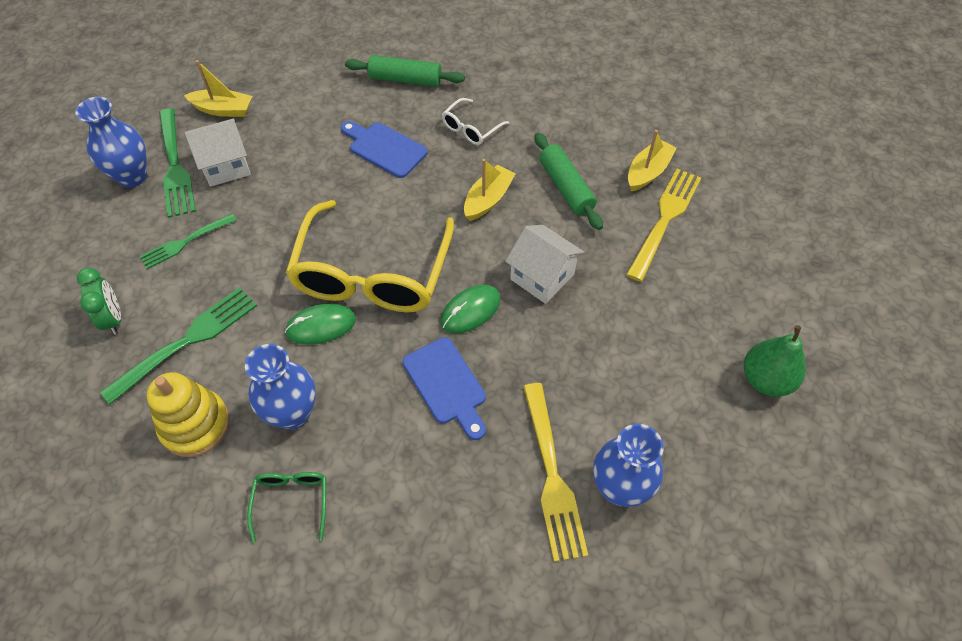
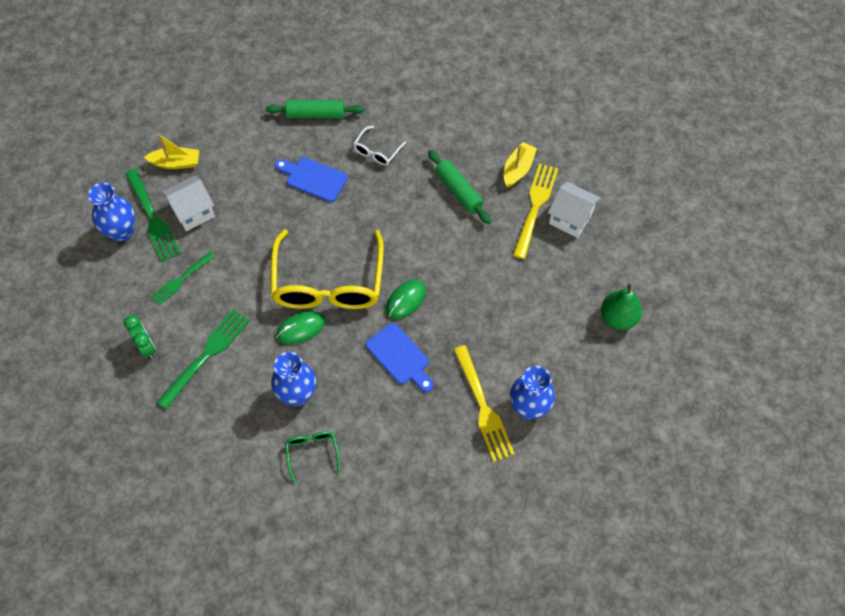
camera: 10 degrees left, 5 degrees up
yellow stacking toy [147,372,230,457] -> none
yellow boat [464,159,516,221] -> none
white house [505,225,584,304] -> white house moved to [548,182,601,238]

